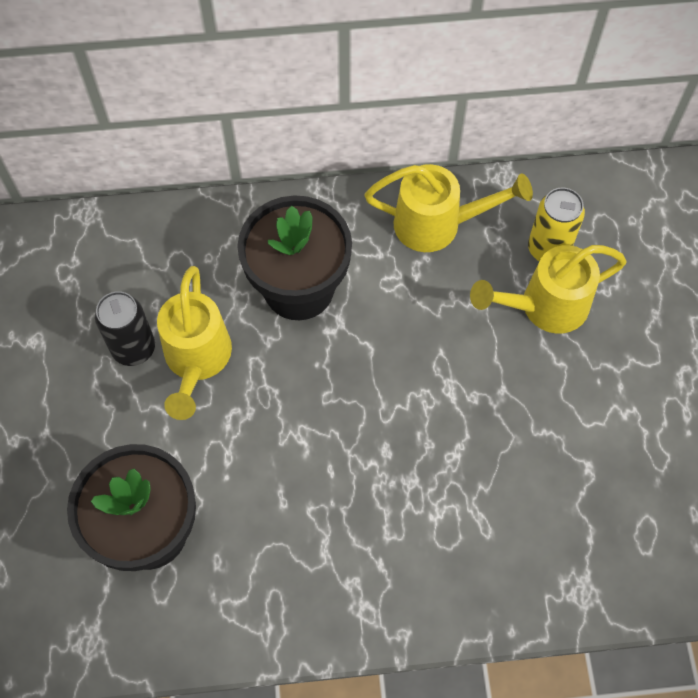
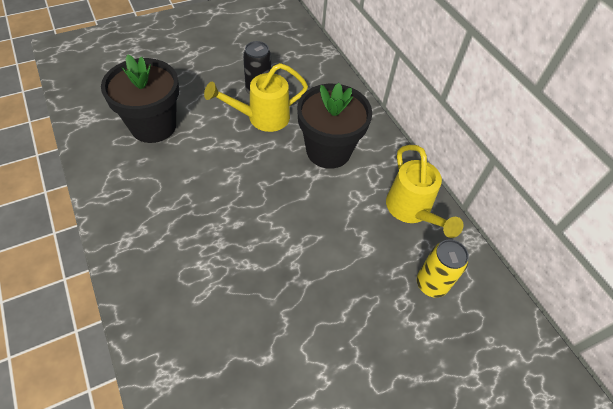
camera: 65 degrees right, 10 degrees down
yellow watering can [470,245,627,334] -> none

